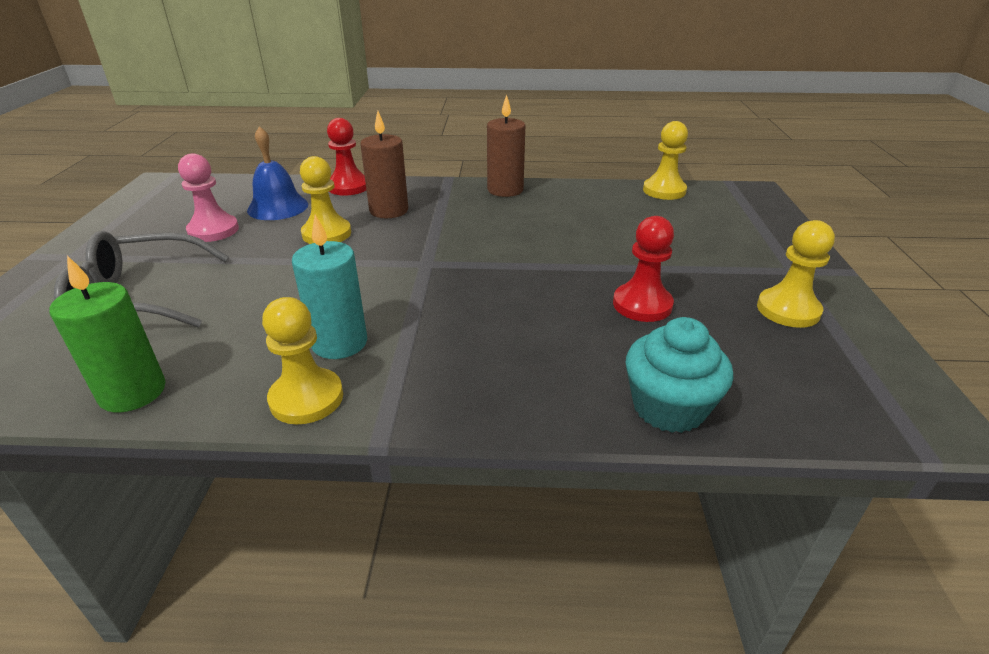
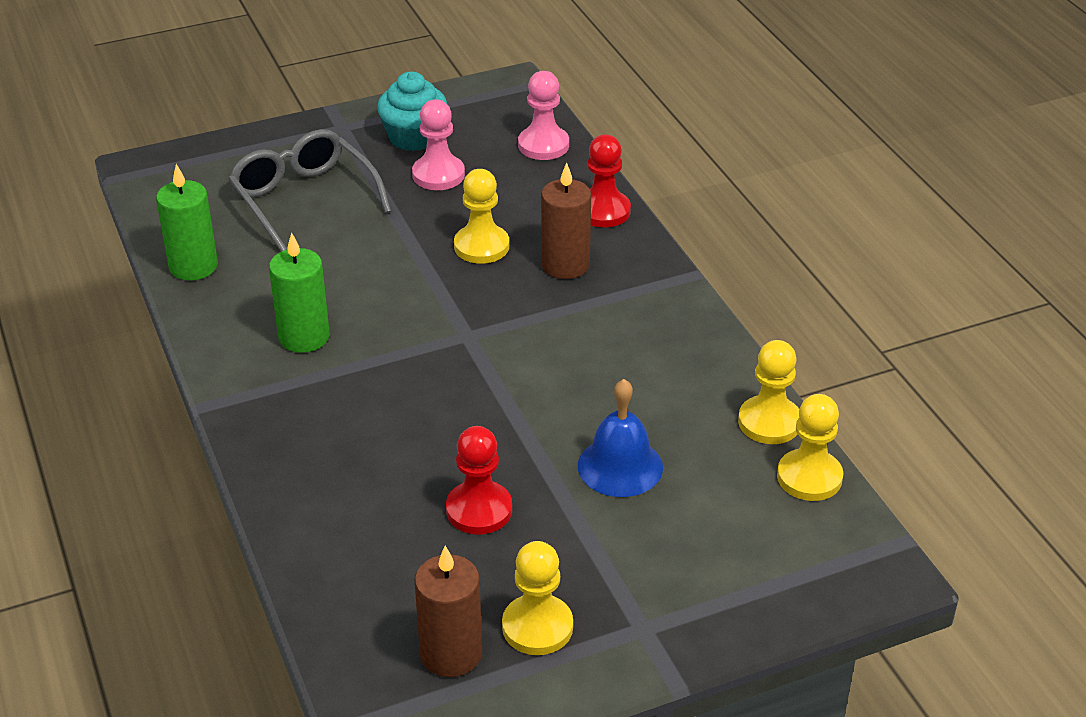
camera: 65 degrees right, 5 degrees up
blue bell [247,126,308,220] -> blue bell moved to [578,379,663,497]
yellow pawn [262,297,343,424] -> yellow pawn moved to [738,340,799,444]
turquoise candle [292,215,367,359] -> green candle [269,233,330,353]
brown candle [487,95,525,197] -> brown candle moved to [415,546,482,677]
turquoise cupcake [626,317,733,433] -> turquoise cupcake moved to [377,71,447,151]
none -> pink pawn [518,71,569,160]

